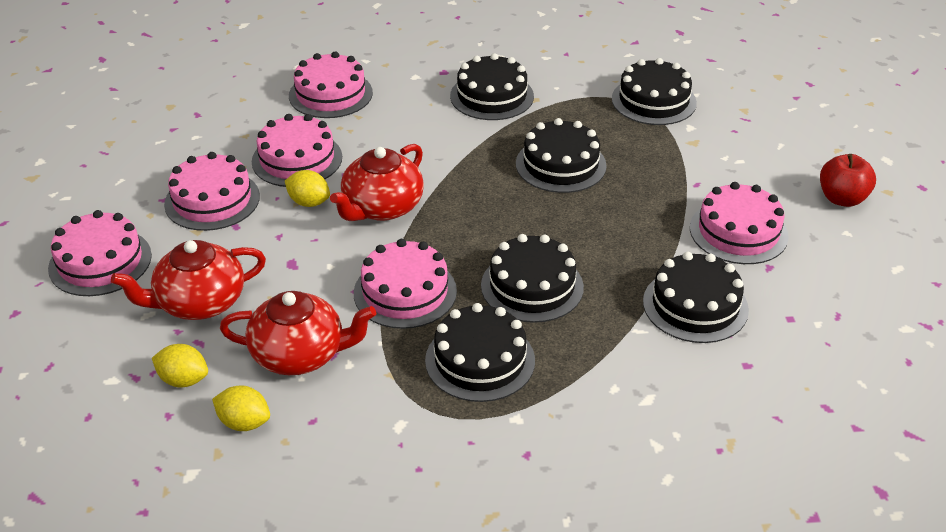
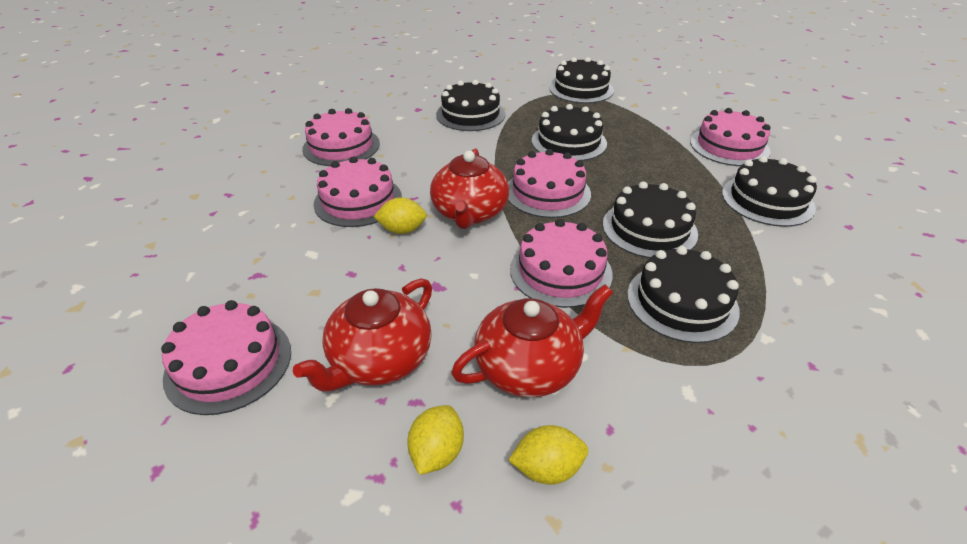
camera: 30 degrees left, 0 degrees up
yellow lemon [152,344,208,388] -> yellow lemon turned 60 degrees counterclockwise [407,405,464,475]
pink cake [164,152,260,231] -> pink cake moved to [508,149,591,218]
red apple [820,154,876,207] -> none

